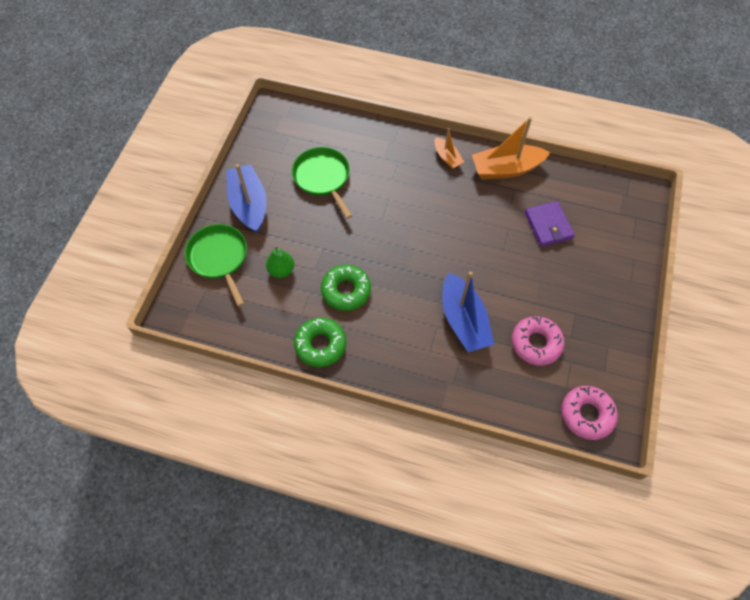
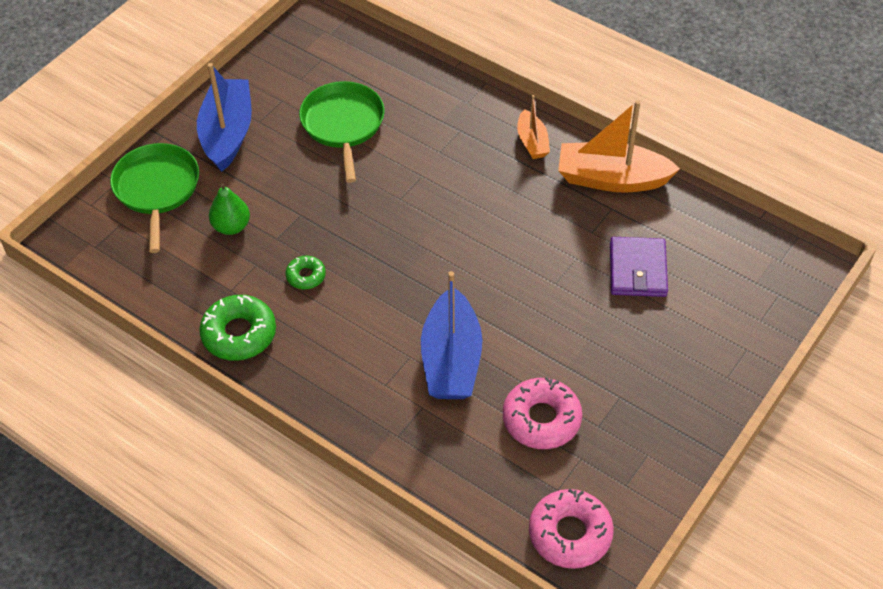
camera: 20 degrees right, 10 degrees down
green donut [321,265,371,311] -> green donut [286,255,326,289], size x0.54

